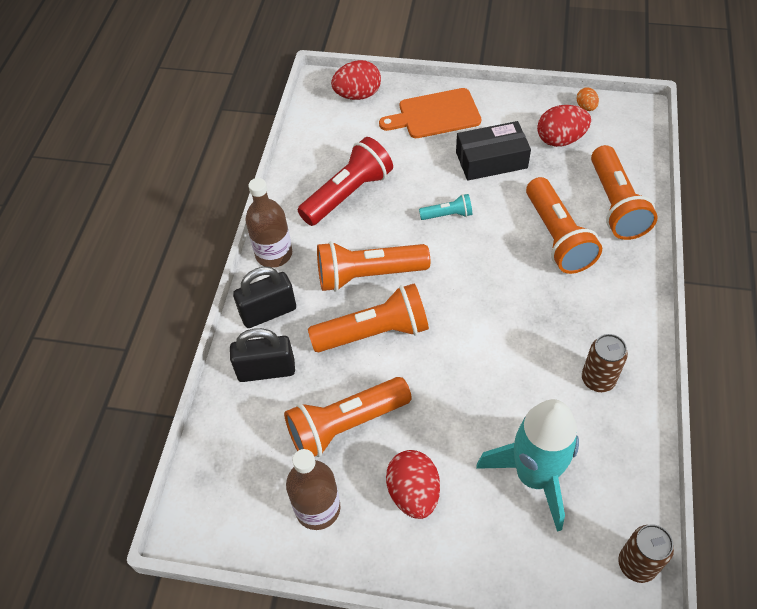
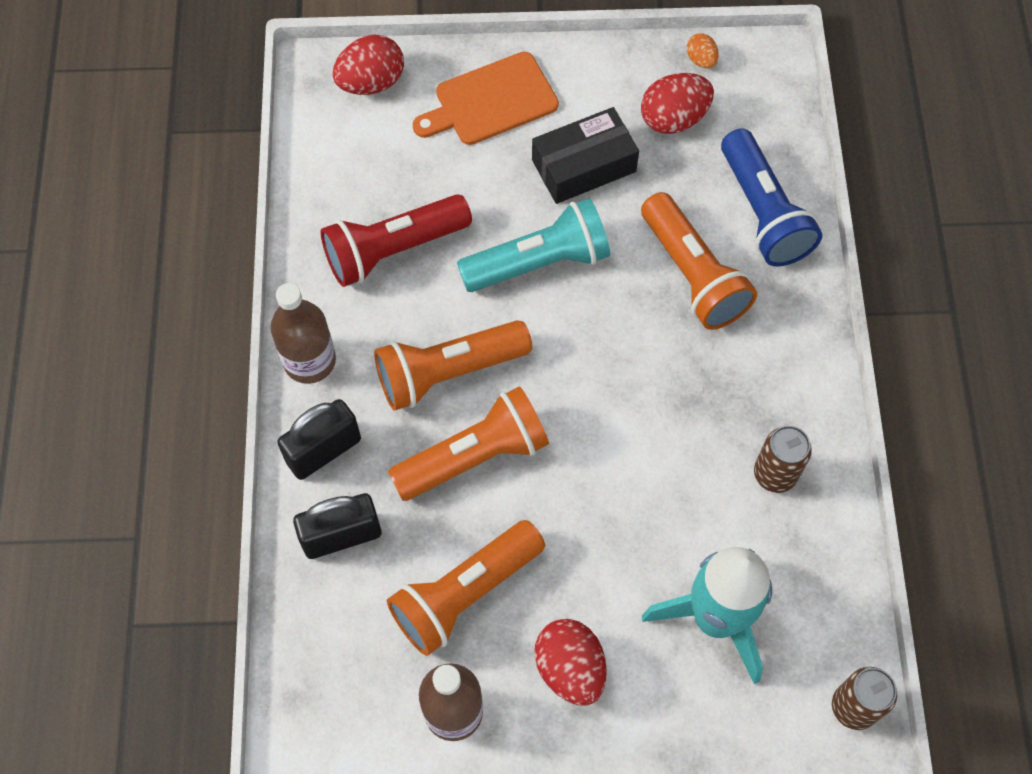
camera: 15 degrees left, 10 degrees up
red flashlight [298,137,393,226] -> red flashlight turned 150 degrees counterclockwise [321,194,472,287]
turquoise flashlight [419,194,472,220] -> turquoise flashlight [457,198,610,292], size x2.03
orange flashlight [591,145,658,240] -> blue flashlight [721,129,822,267]

